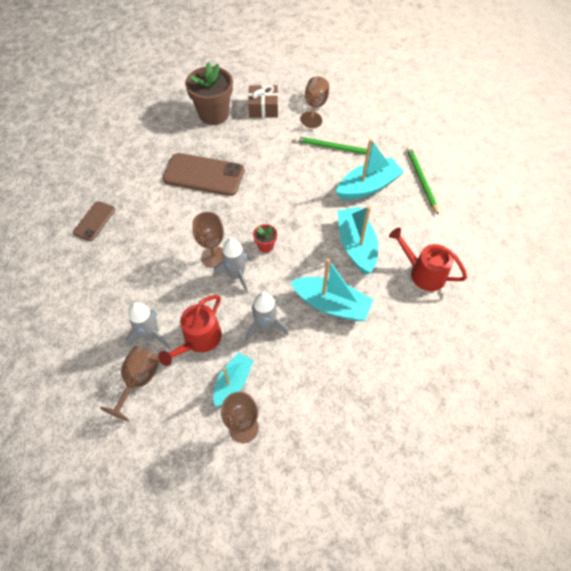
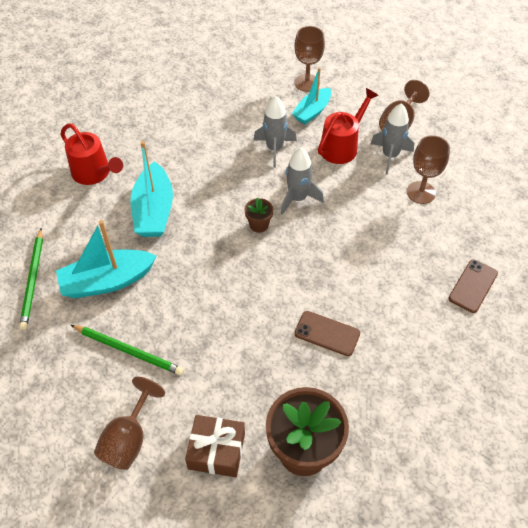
camera: 170 degrees left, 5 degrees down
brown phone [163,153,244,196] -> brown phone [294,311,360,356], size x0.56
brown goblet [193,212,224,268] -> brown goblet moved to [407,135,450,204]
red flower pot [253,224,277,253] -> brown flower pot [244,198,273,233]
turquoise boat [290,258,374,321] -> none

